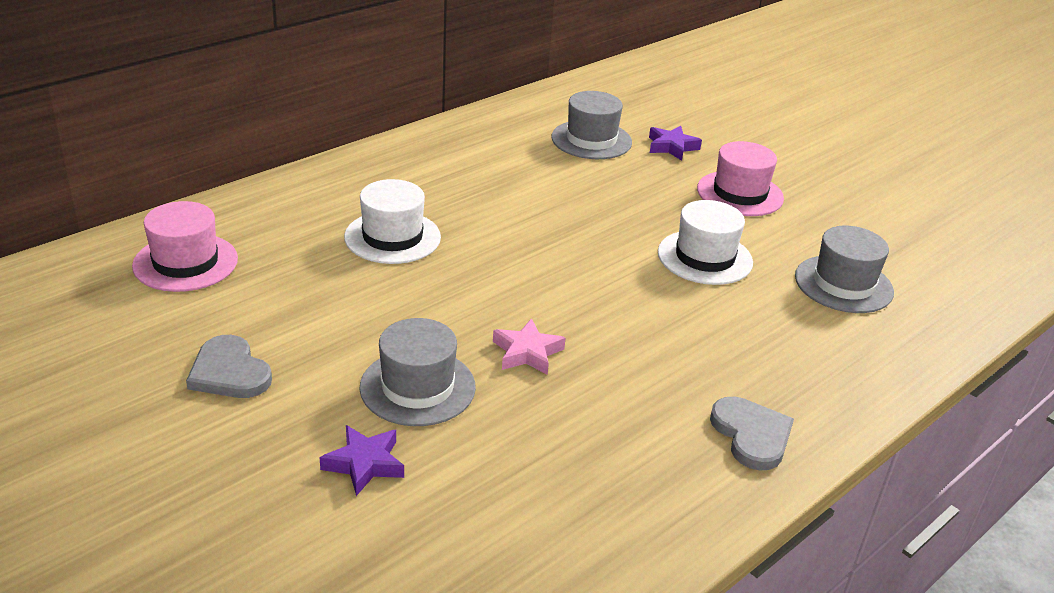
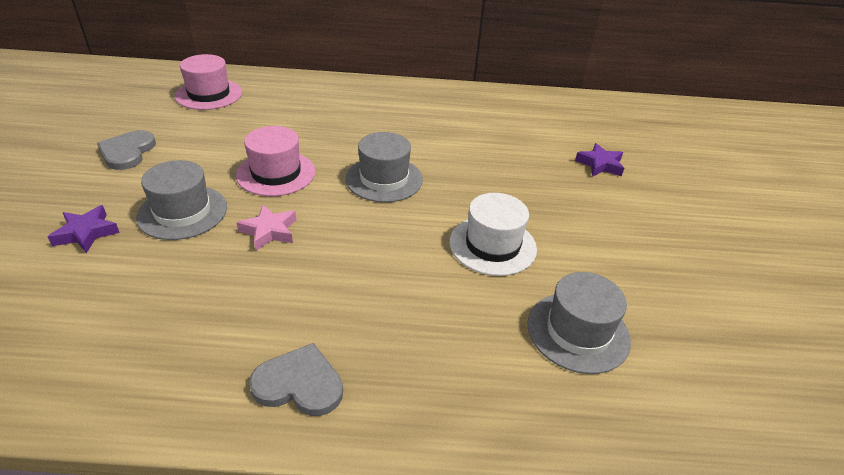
camera: 45 degrees right, 5 degrees up
white hat [344,179,441,264] -> none
grey hat [551,91,632,159] -> grey hat moved to [345,132,423,202]
pink hat [697,141,784,216] -> pink hat moved to [236,126,316,196]
grey heart [710,397,794,470] -> grey heart turned 105 degrees counterclockwise [249,343,343,416]

